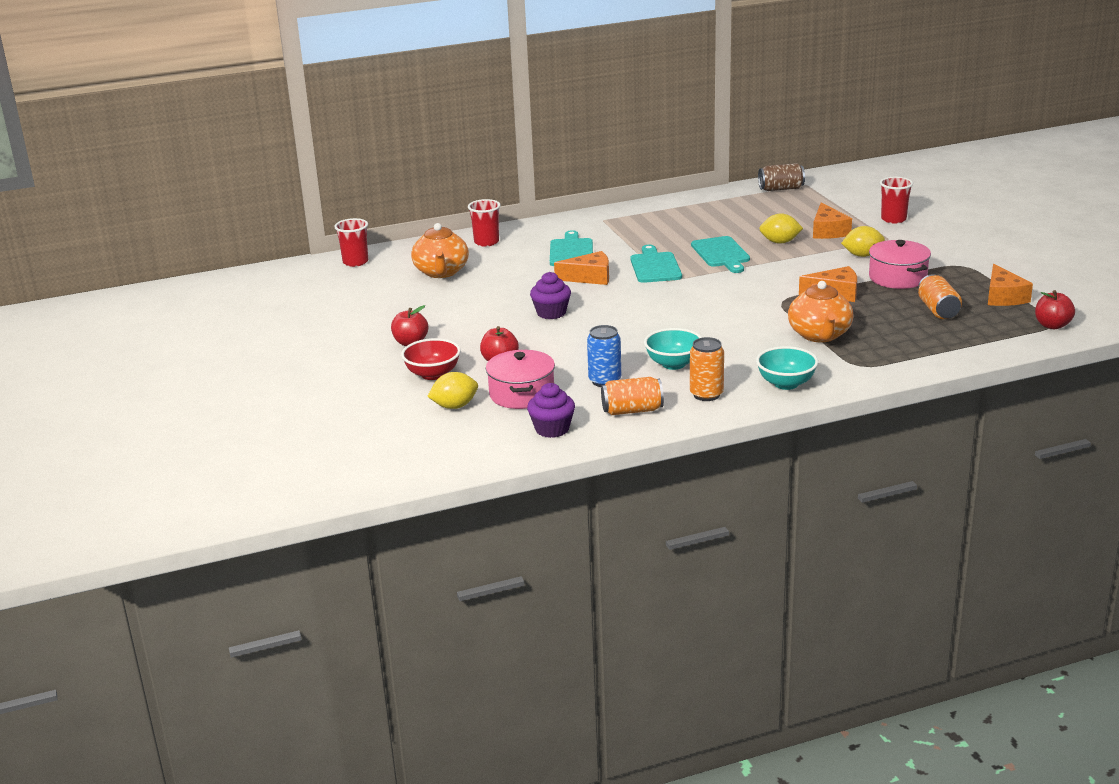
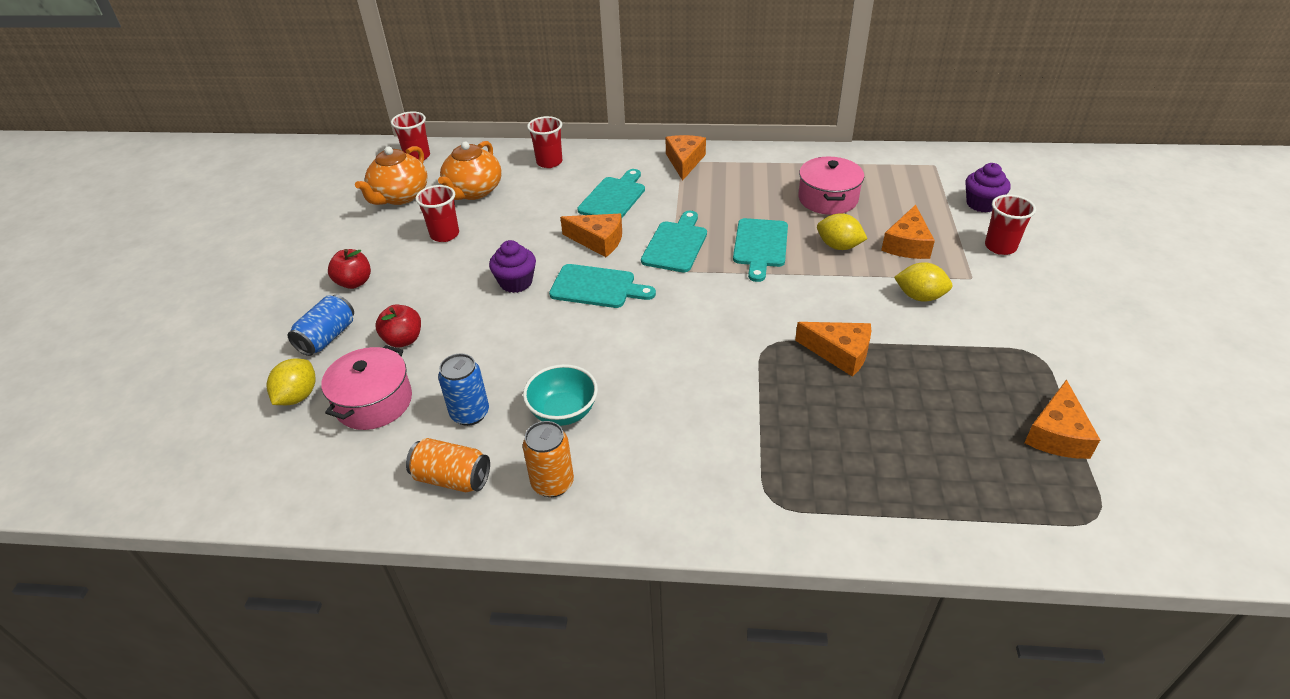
camera: 25 degrees right, 15 degrees up
red bowl [401,338,461,380] -> blue can [288,295,354,356]
yellow lemon [427,372,478,409] -> yellow lemon turned 75 degrees counterclockwise [266,359,316,405]
purple cupcake [527,383,575,438] -> purple cupcake moved to [965,163,1011,213]
turquoise bowl [756,346,818,390] -> none
brown can [758,163,805,191] -> none
orange teapot [788,281,854,342] -> orange teapot moved to [355,146,428,205]
pink pot [869,240,931,289] -> pink pot moved to [798,157,864,215]
orange can [918,274,962,319] -> none
red apple [1035,290,1075,329] -> none
none -> red cup [415,185,459,242]
none -> turquoise cutting board [549,264,656,308]
none -> orange cheese [666,135,706,181]

